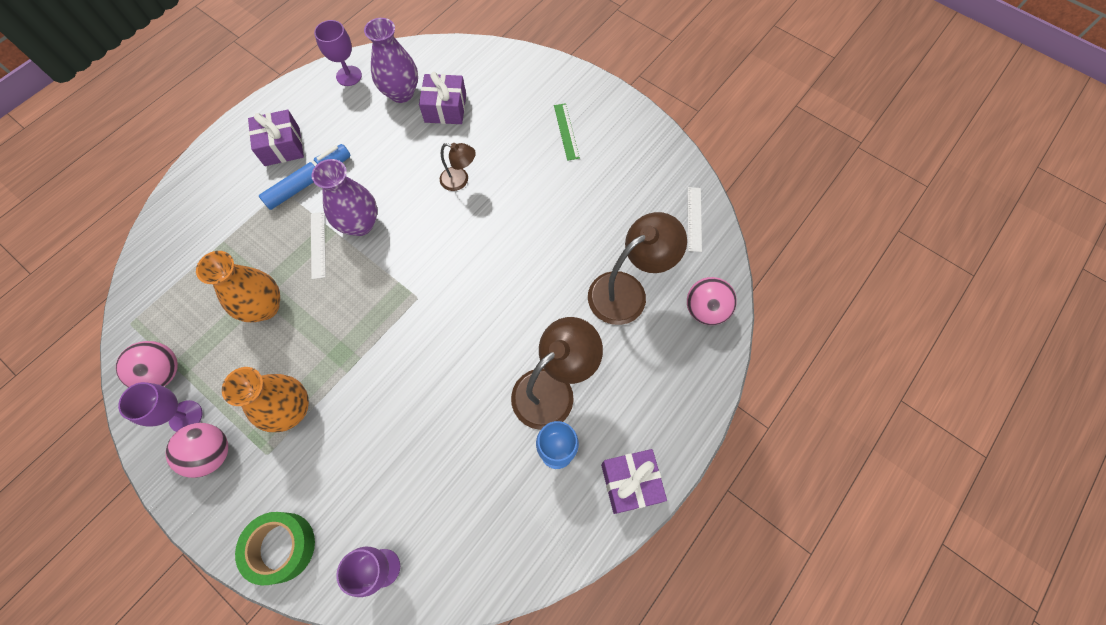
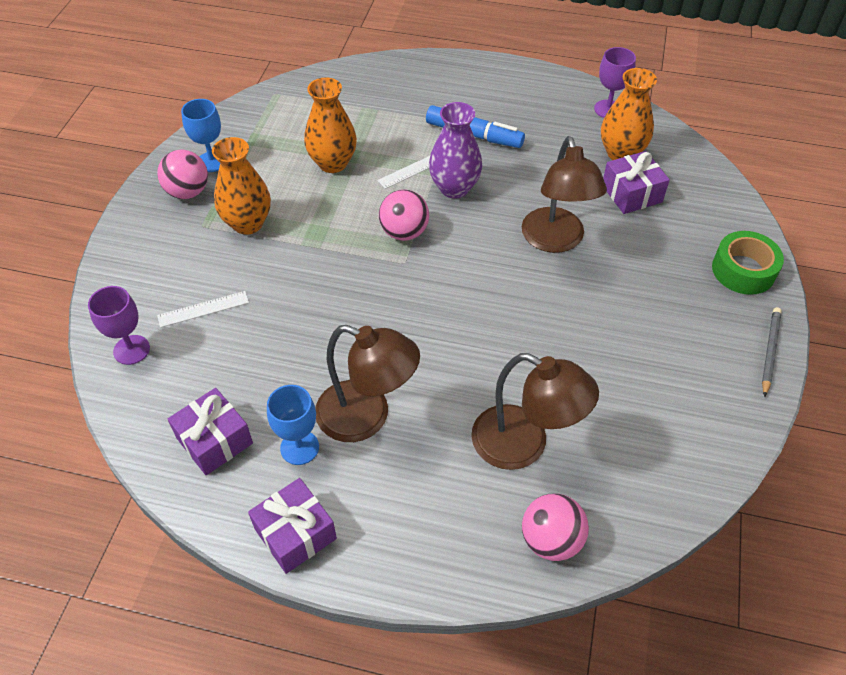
camera: 65 degrees right, 15 degrees down
pink ball [116,341,178,388] -> pink ball moved to [379,189,429,241]
purple goblet [118,382,202,432] -> blue goblet [181,99,221,172]
green tape [235,512,315,586] -> green tape moved to [712,231,784,295]
purple gift [248,109,304,166] -> purple gift moved to [168,388,253,475]
purple vase [364,18,418,103] -> orange vase [601,68,657,160]
brown lamp [440,143,476,191] -> brown lamp [522,136,607,253], size x1.86
green ruler [554,103,580,161] -> none
white ruler [688,187,702,252] -> white ruler moved to [157,291,249,328]
none -> grey pencil [762,307,782,397]

